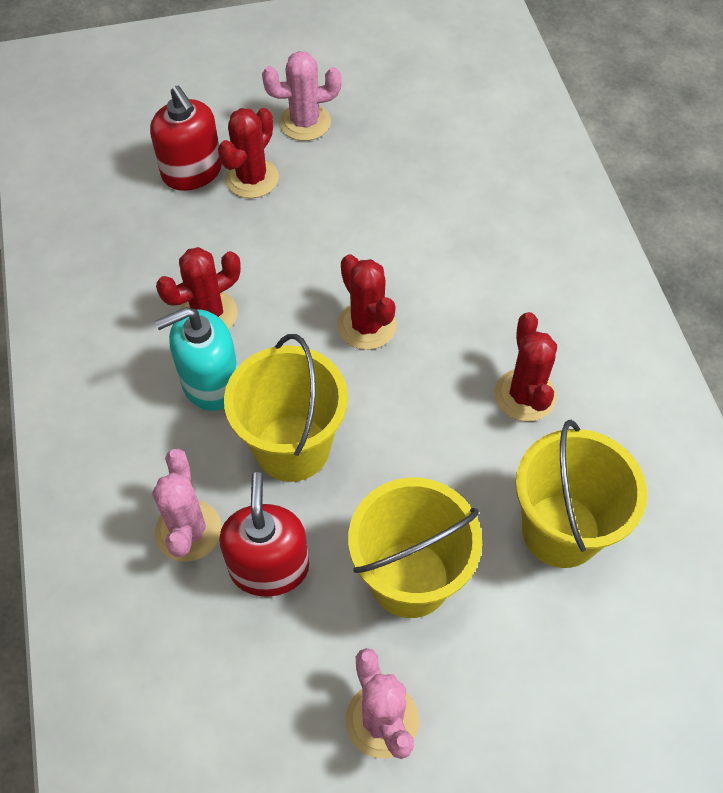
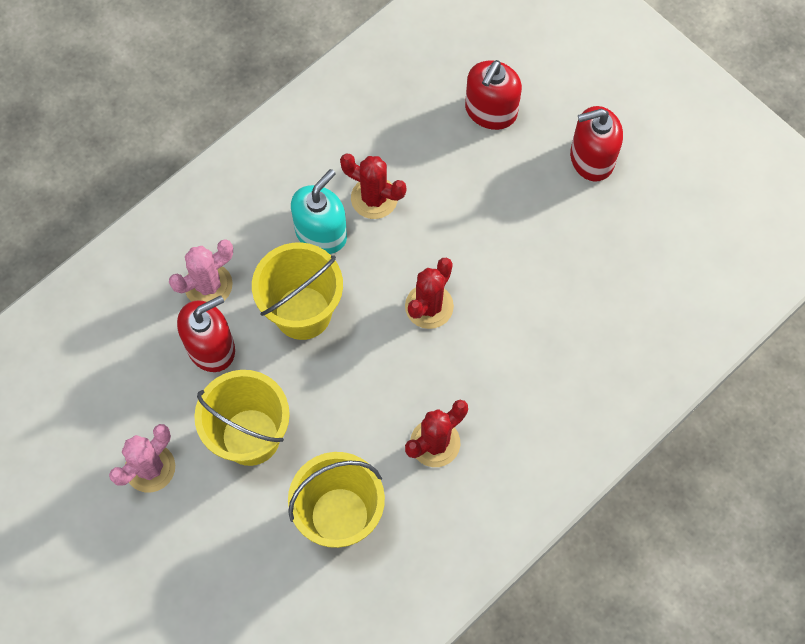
camera: 60 degrees right, 10 degrees up
turquoise soap dispenser [155,307,238,411] -> turquoise soap dispenser turned 90 degrees clockwise [291,169,347,254]
red cactus [218,108,279,198] -> none
pink cactus [262,51,342,141] -> red soap dispenser [570,106,623,182]

